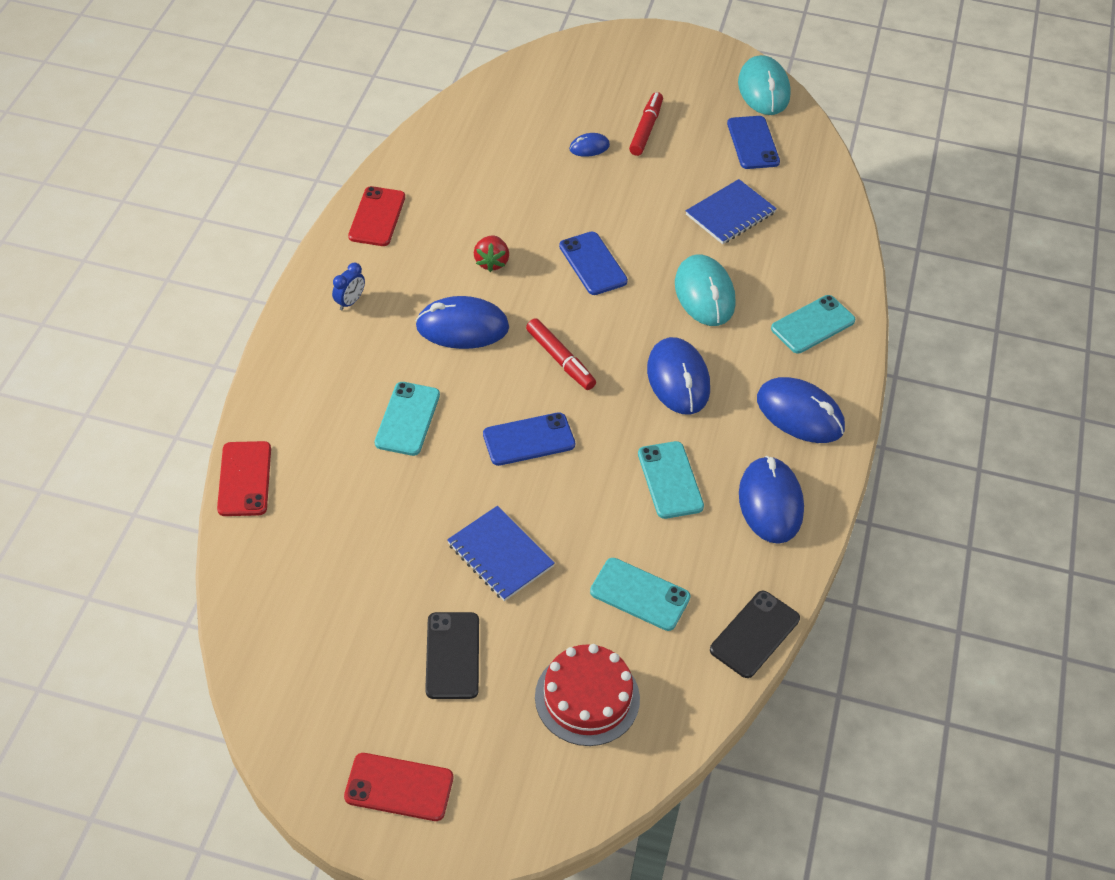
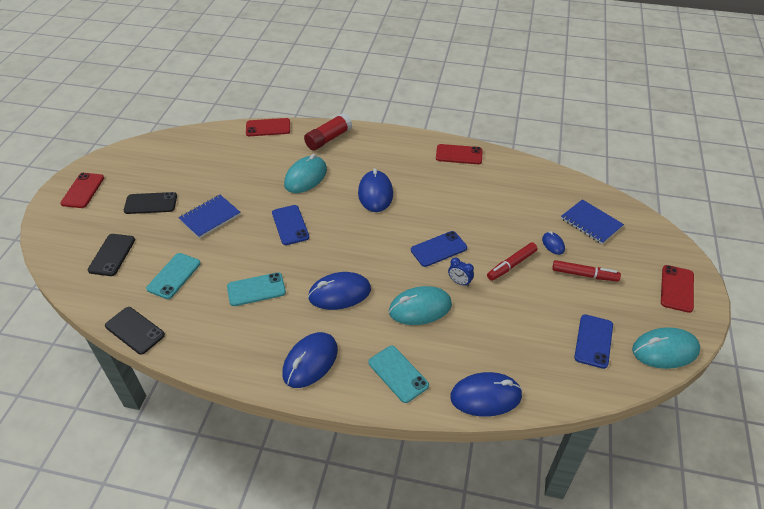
camera: 90 degrees right, 5 degrees down
blue clock [332,263,365,310] -> blue clock moved to [448,257,474,287]
turquoise phone [375,382,440,456] -> turquoise mouse [284,154,327,193]
red strawberry [474,235,509,272] -> none
red marker [526,318,596,390] -> red marker moved to [487,242,538,281]
red cake [535,644,640,746] -> black phone [88,234,135,276]
blue notebook [686,179,777,244] -> blue notebook moved to [561,199,624,244]
blue phone [727,116,780,169] -> blue phone turned 60 degrees counterclockwise [574,314,613,369]
blue mouse [739,456,804,544] -> blue mouse moved to [450,372,523,417]
none -> red glue stick [304,113,352,151]
none -> red phone [661,265,694,313]

